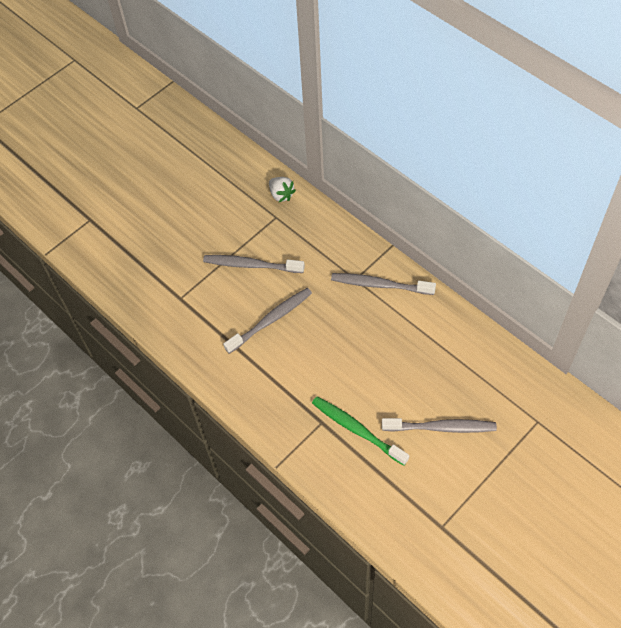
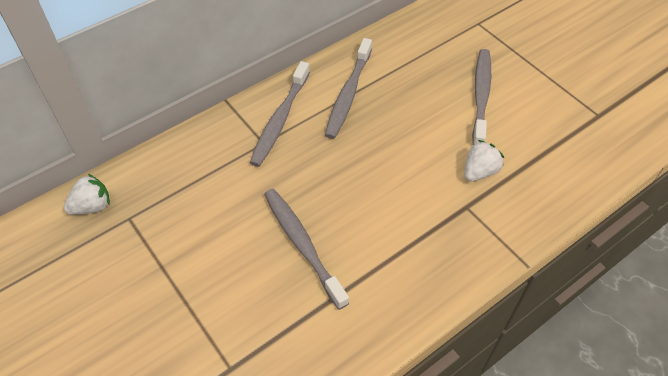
camera: 85 degrees left, 5 degrees down
grey toothbrush [203,255,305,273] -> grey toothbrush moved to [325,38,372,139]
green toothbrush [312,397,409,466] -> white strawberry [464,140,504,181]

